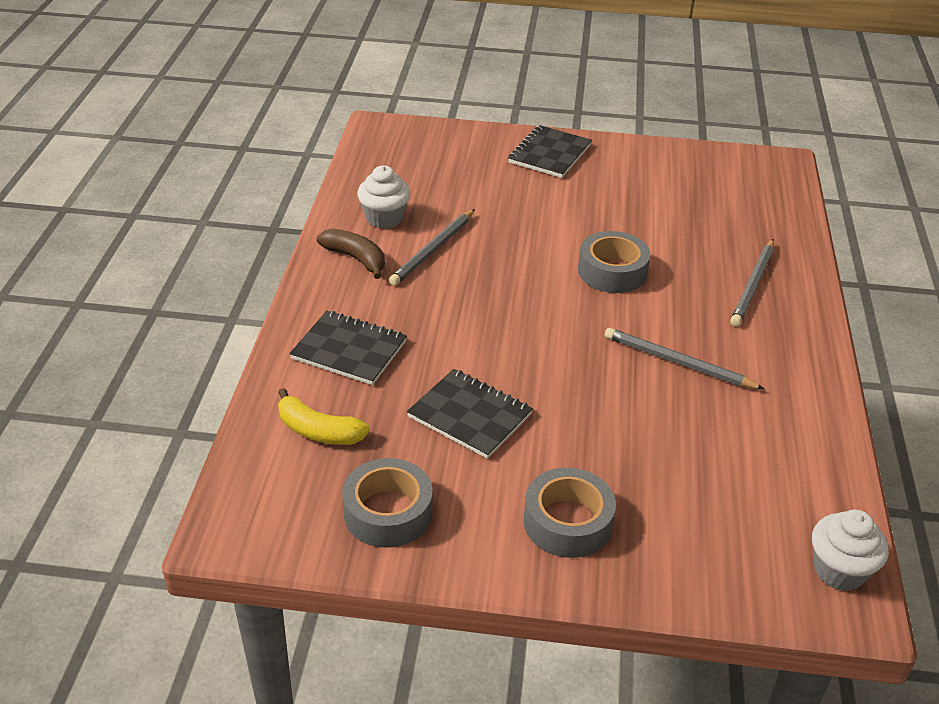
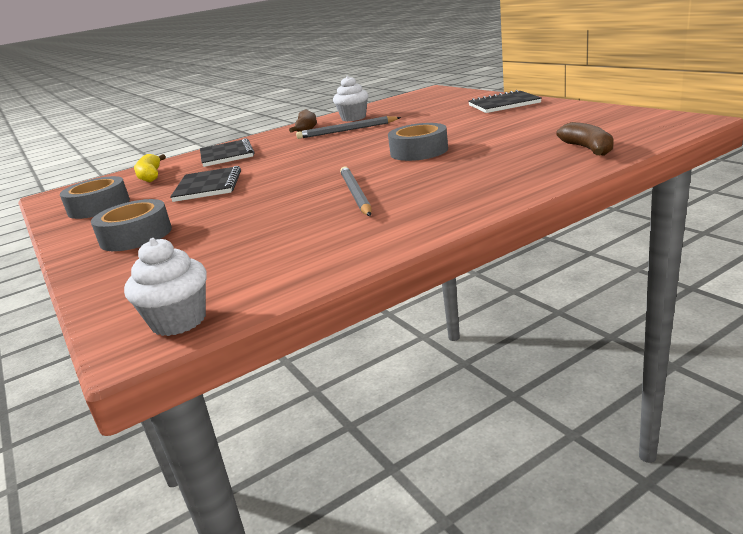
camera: 55 degrees right, 15 degrees down
grey pencil [730,239,774,326] -> none
none -> brown banana [556,122,614,156]

